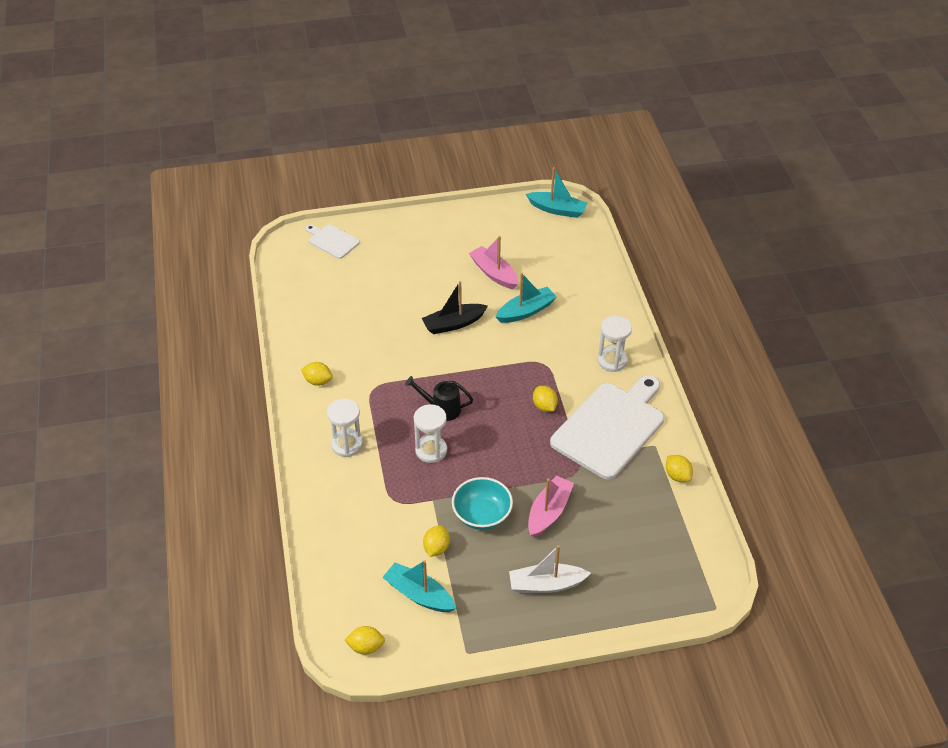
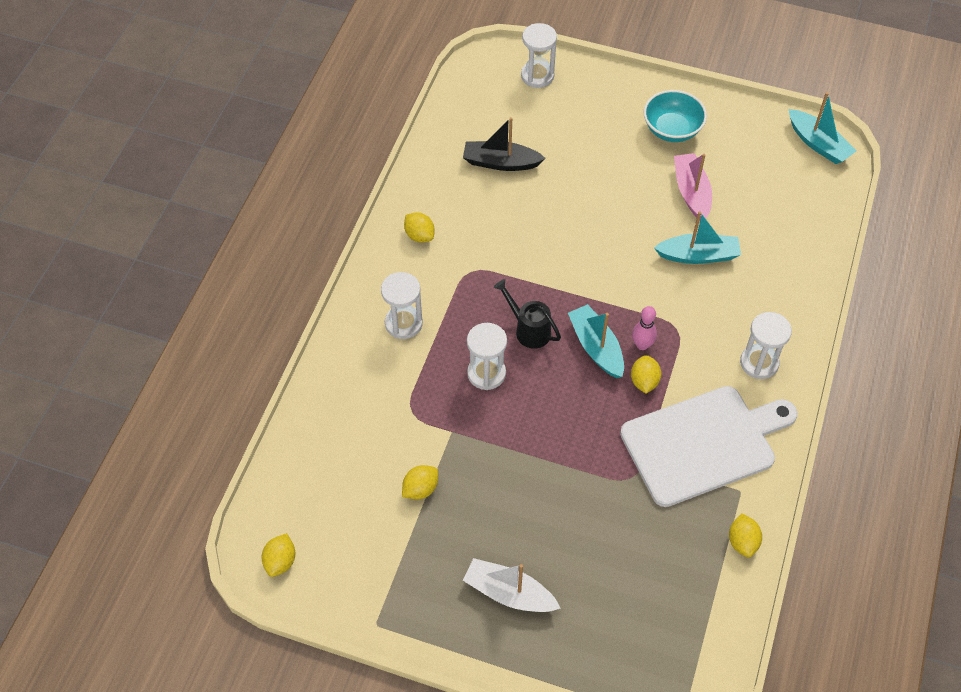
camera: 30 degrees right, 10 degrees up
white cutting board [305,224,360,259] -> white hourglass [521,23,557,88]
yellow lemon [344,626,385,655] -> yellow lemon turned 75 degrees clockwise [262,533,295,577]
turquoise boat [383,560,456,612] -> turquoise boat moved to [568,304,624,378]
black boat [422,281,488,334] -> black boat moved to [463,117,546,171]
turquoise bowl [452,477,513,530] -> turquoise bowl moved to [644,90,707,142]
pink boat [528,476,574,537] -> none
none -> pink bowling pin [632,306,657,350]

